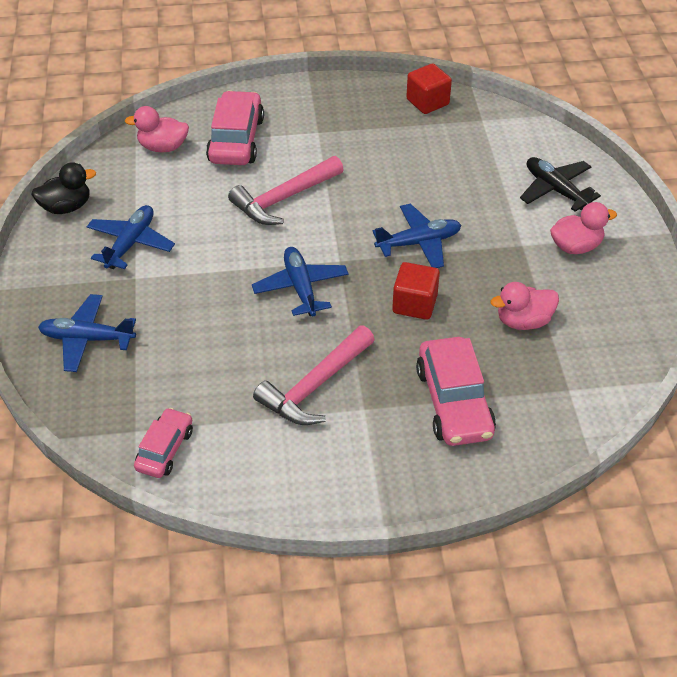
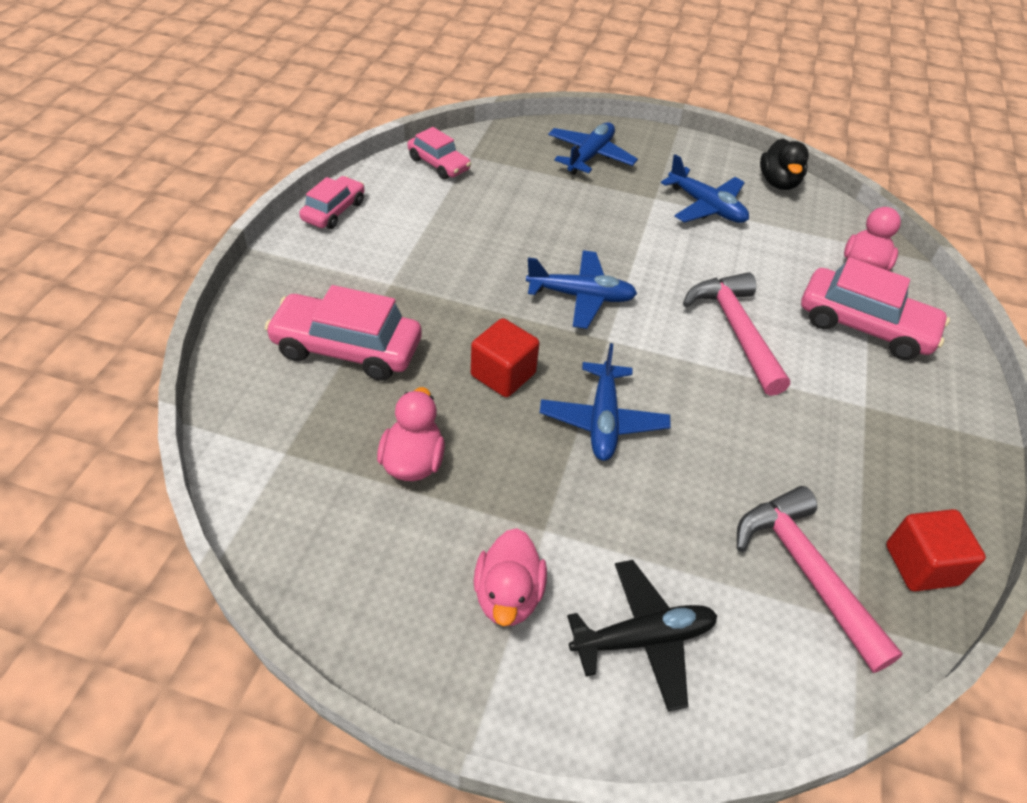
camera: 110 degrees right, 0 degrees up
pink hammer [253,325,375,425] -> pink hammer moved to [737,486,903,673]
none -> pink car [299,176,365,229]

